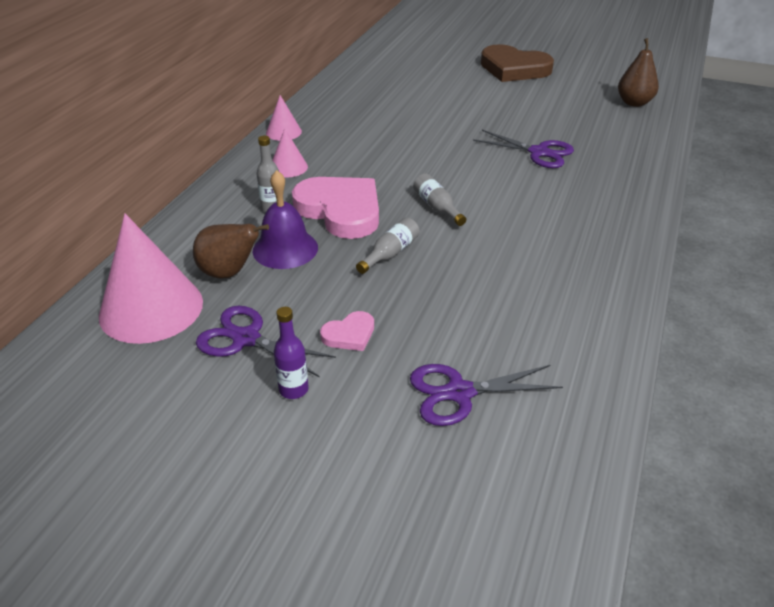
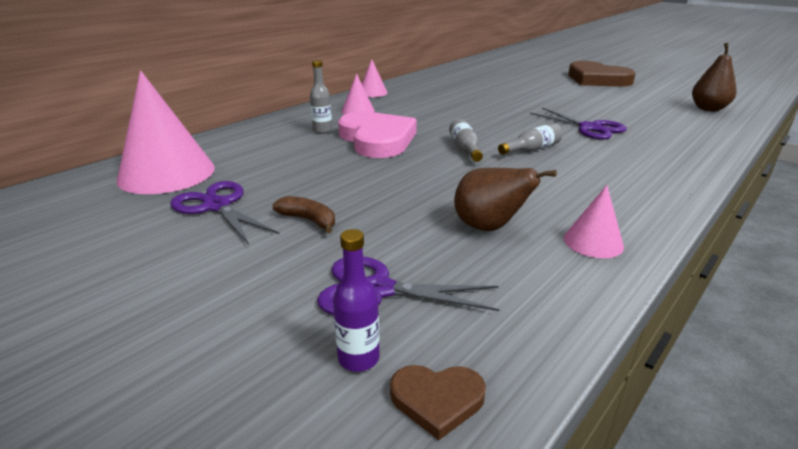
camera: 20 degrees right, 10 degrees down
brown pear [193,224,269,279] -> brown pear moved to [454,168,557,231]
purple bell [253,170,318,269] -> none
purple bottle [274,307,309,399] -> purple bottle moved to [333,229,379,372]
pink heart [320,311,374,351] -> brown banana [272,196,335,233]
grey bottle [356,217,420,274] -> grey bottle moved to [498,123,562,155]
none -> brown heart [390,365,486,440]
none -> pink cone [564,185,624,258]

